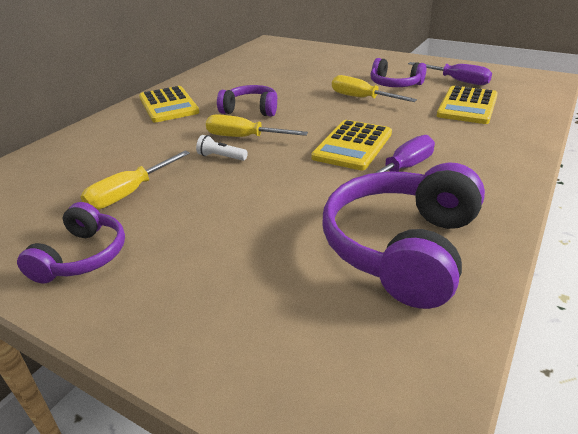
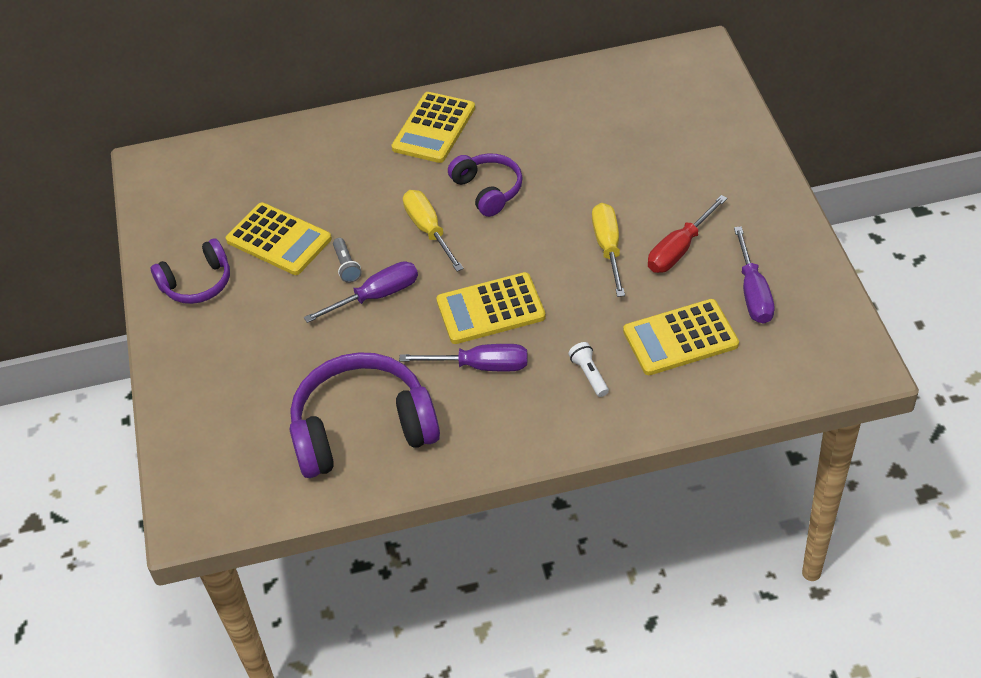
camera: 50 degrees right, 15 degrees up
yellow screwdriver [81,151,190,210] -> yellow calculator [226,202,332,275]
white flashlight [196,135,248,161] -> white flashlight moved to [568,342,609,397]
purple headphones [370,58,427,87] -> red screwdriver [648,195,728,273]
none -> purple screwdriver [304,261,418,323]
none -> grey flashlight [333,238,362,283]

